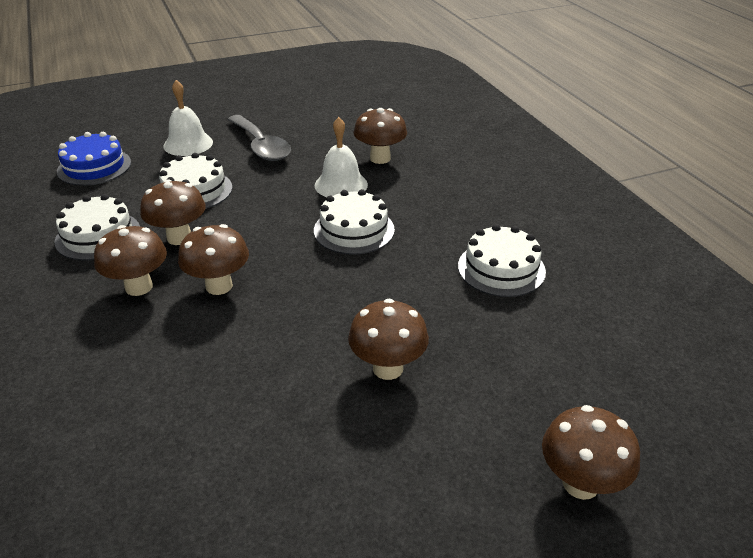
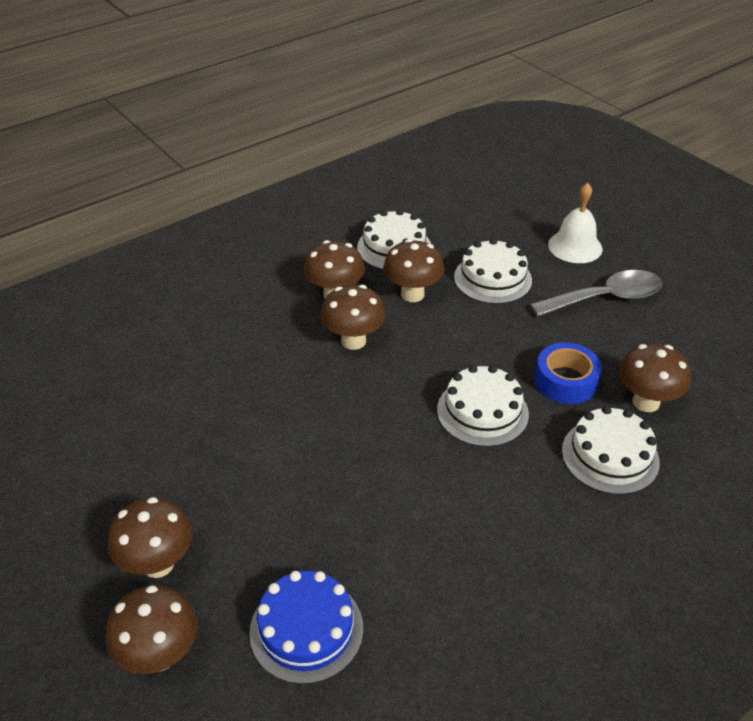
camera: 75 degrees right, 5 degrees up
blue cake [57,132,131,186] -> blue cake moved to [249,571,363,684]
grey spoon [227,115,291,161] -> grey spoon turned 150 degrees counterclockwise [530,270,662,317]
white bell [315,117,368,197] -> blue tape [535,343,602,404]
brown mushroom [348,299,429,380] -> brown mushroom moved to [108,497,192,578]
white cake [458,224,546,297] -> white cake moved to [562,406,660,495]

